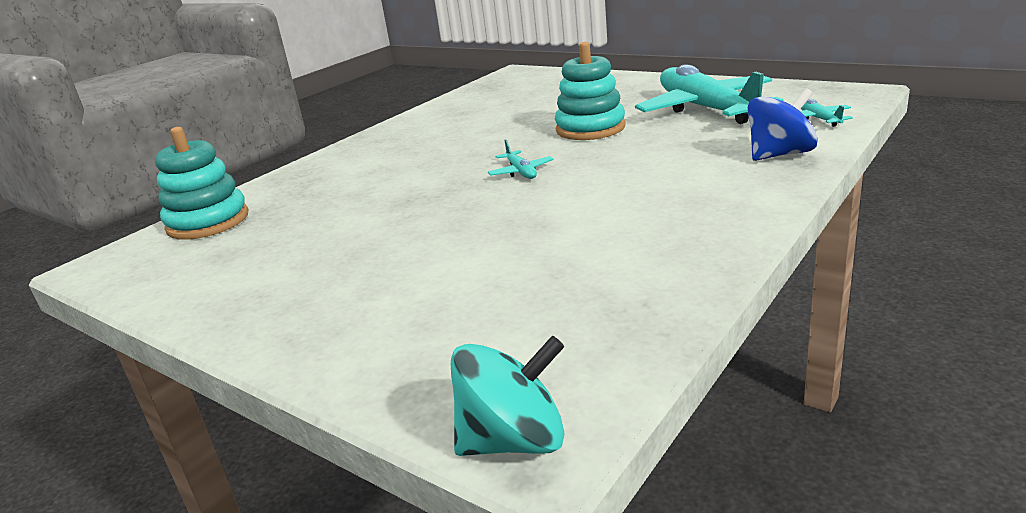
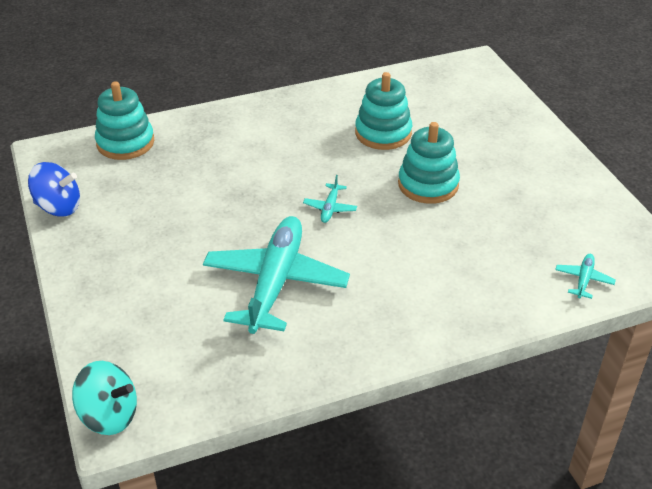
camera: 30 degrees right, 15 degrees up
turquoise plane [635,64,784,124] -> turquoise plane moved to [203,216,350,334]
blue spinning top [748,88,818,161] -> blue spinning top moved to [28,162,80,216]
none -> turquoise stacking toy [355,72,412,150]

